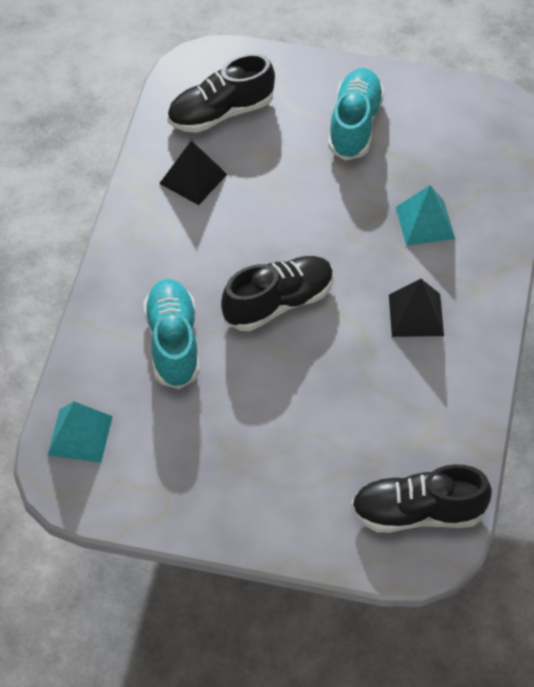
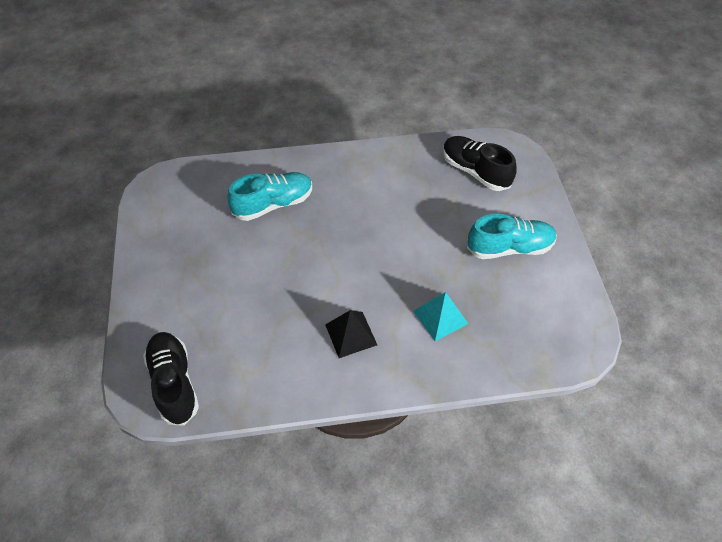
camera: 70 degrees right, 0 degrees up
turquoise pyramid [48,401,113,463] -> none
black pyramid [159,141,227,205] -> none
black shoe [221,256,334,331] -> none

